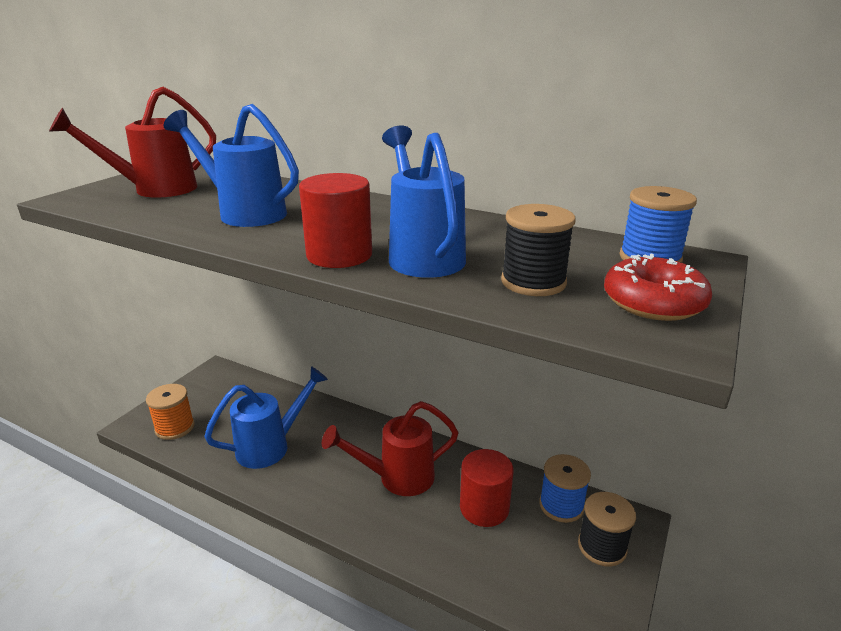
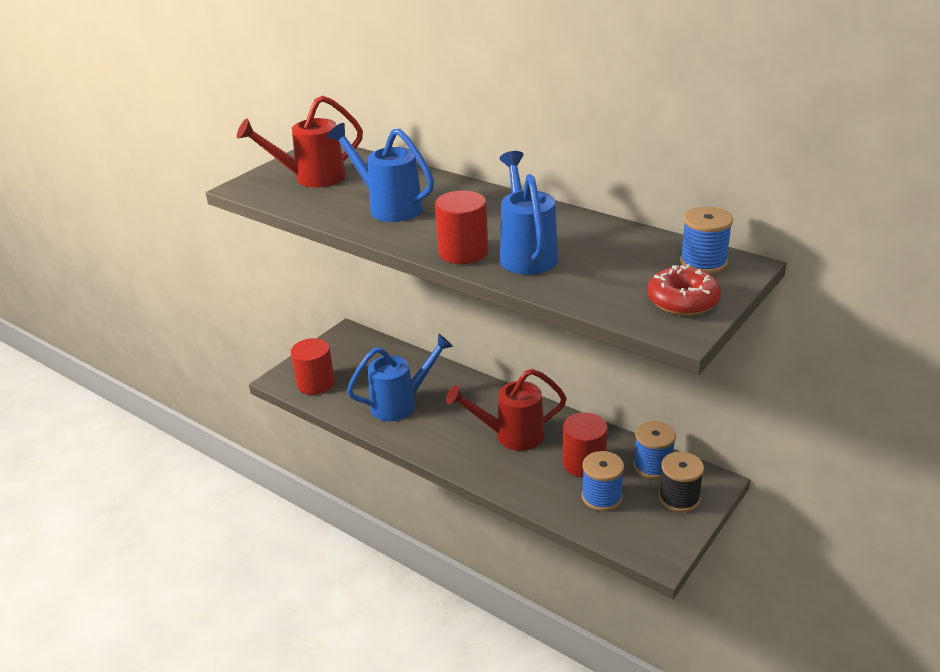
camera: 10 degrees right, 5 degrees up
orange spool [146,384,195,440] -> red cylinder [291,338,335,395]
black spool [501,204,576,296] -> none
none -> blue spool [582,451,624,511]

